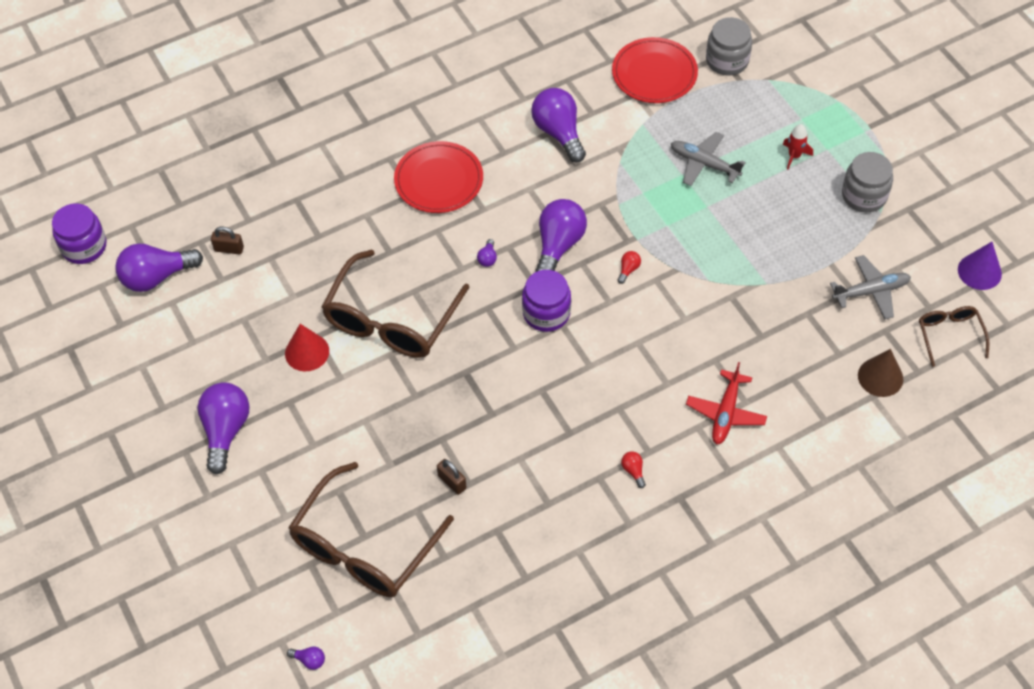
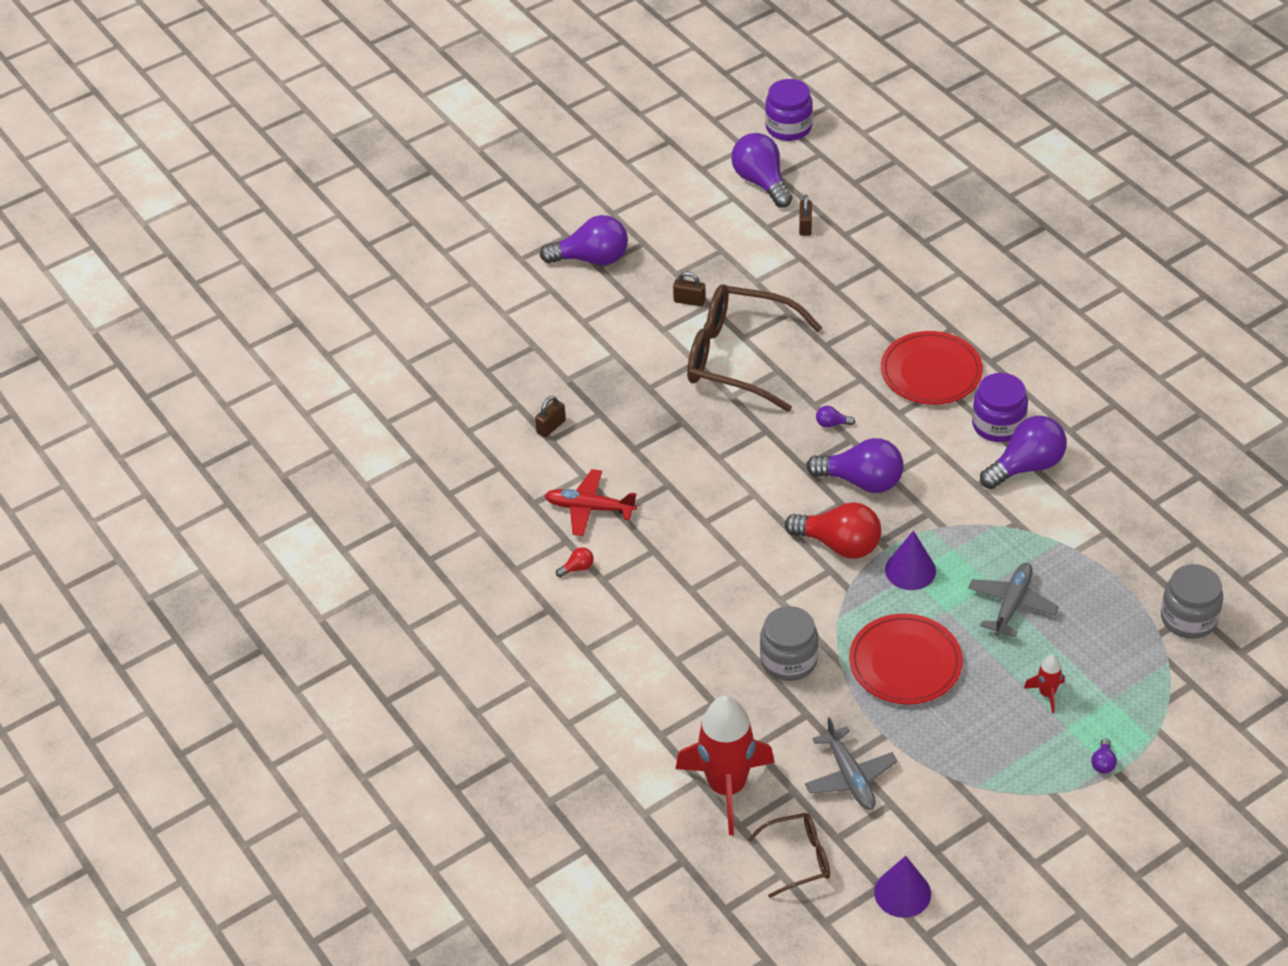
camera: 85 degrees right, 10 degrees down
red cone [285,324,329,371] -> brown padlock [673,272,706,306]
purple light bulb [287,646,325,670] -> purple light bulb moved to [1091,738,1117,774]
brown glasses [288,462,454,597] -> none
purple jar [522,270,571,332] -> purple jar moved to [972,373,1028,442]
red plate [612,37,698,103] -> red plate moved to [849,614,963,705]
red light bulb [618,251,641,284] -> red light bulb [785,502,881,559], size x2.42
red plane [686,362,767,444] -> red plane moved to [544,469,637,536]
grey jar [842,152,893,212] -> grey jar moved to [760,606,818,681]
brown cone [858,349,903,397] -> red rocket [675,696,775,835]
none -> purple cone [885,531,936,590]

